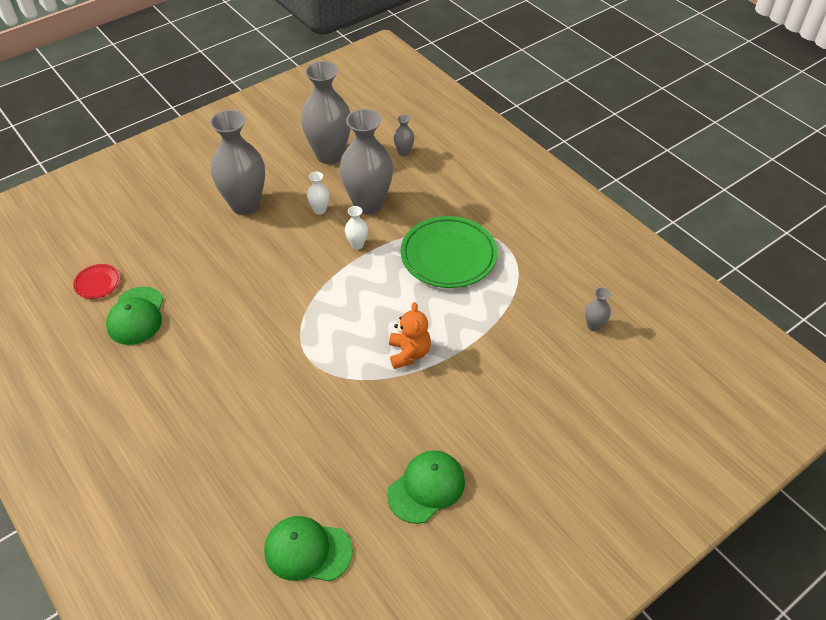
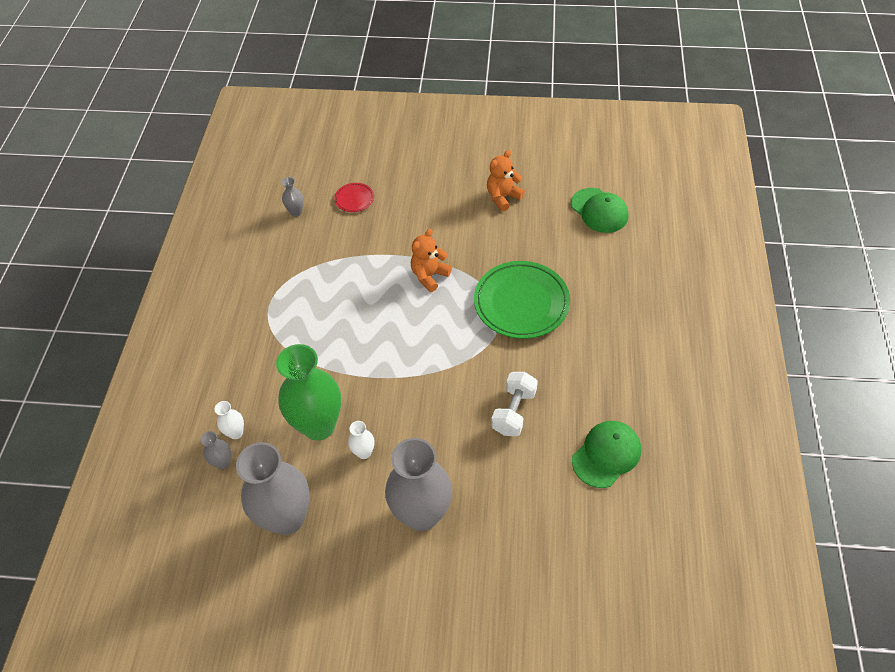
camera: 135 degrees left, 5 degrees up
red plate [73,264,120,299] -> red plate moved to [334,183,374,212]
grey vase [340,109,393,214] -> green vase [276,344,341,441]
white vase [345,206,368,249] -> white vase moved to [214,401,244,439]
green cap [387,450,465,524] -> orange teddy bear [487,150,525,212]
green plate [401,216,497,288] -> green plate moved to [474,261,570,339]
none -> white dumbbell [491,372,538,436]

